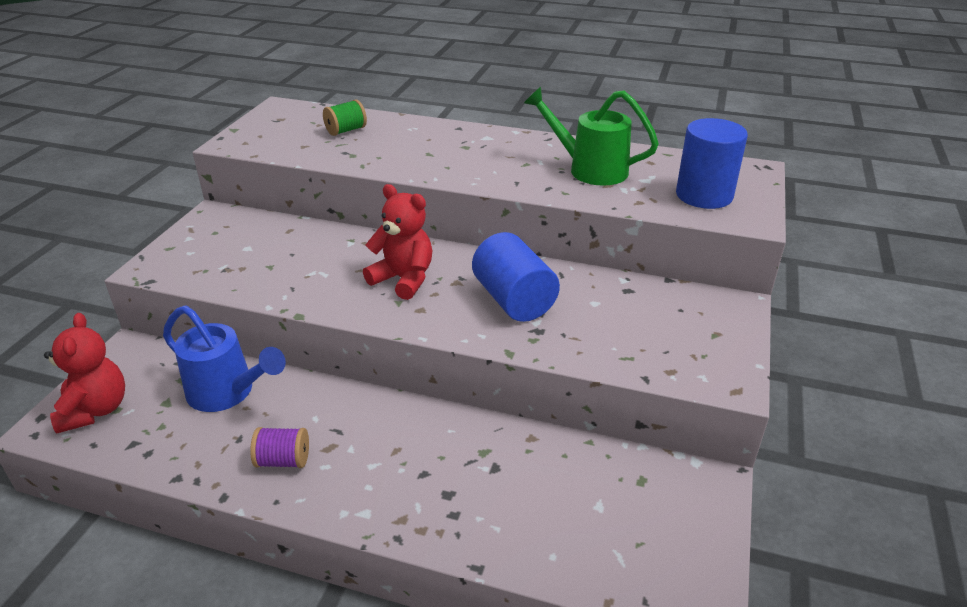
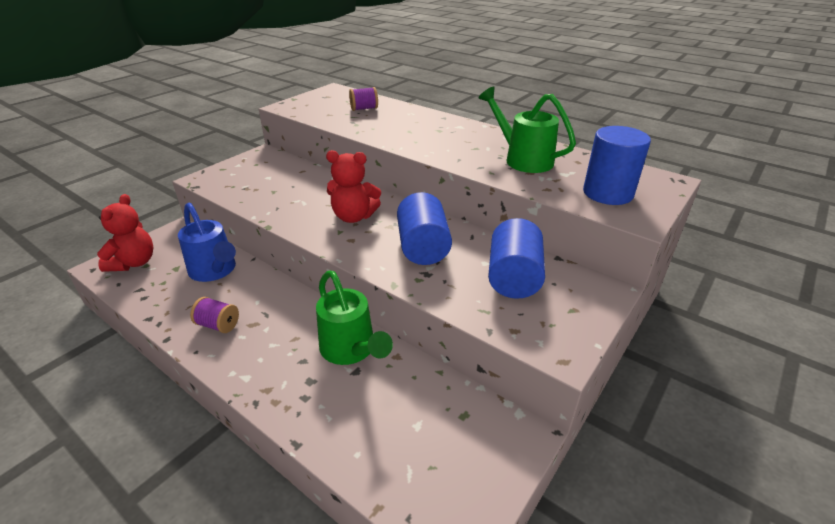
camera: 20 degrees right, 0 degrees up
green spool [323,99,367,136] -> purple spool [349,87,378,111]
red teddy bear [363,184,432,300] -> red teddy bear turned 135 degrees clockwise [326,150,381,223]
none -> green watering can [316,271,393,365]
none -> blue cylinder [488,218,545,299]

